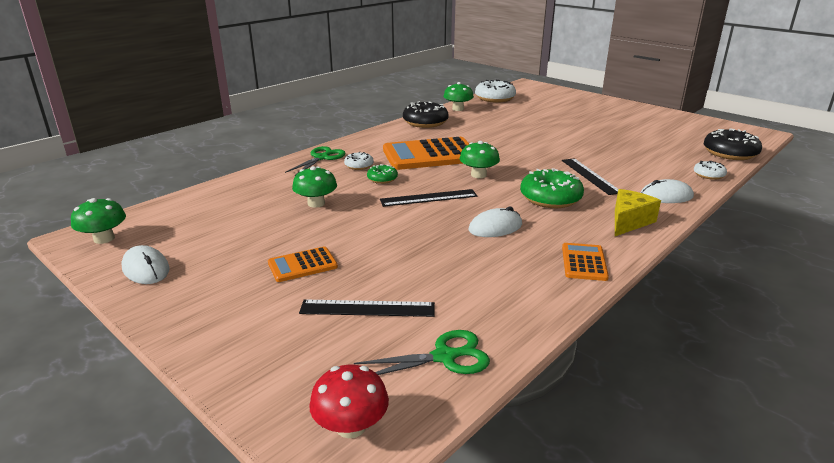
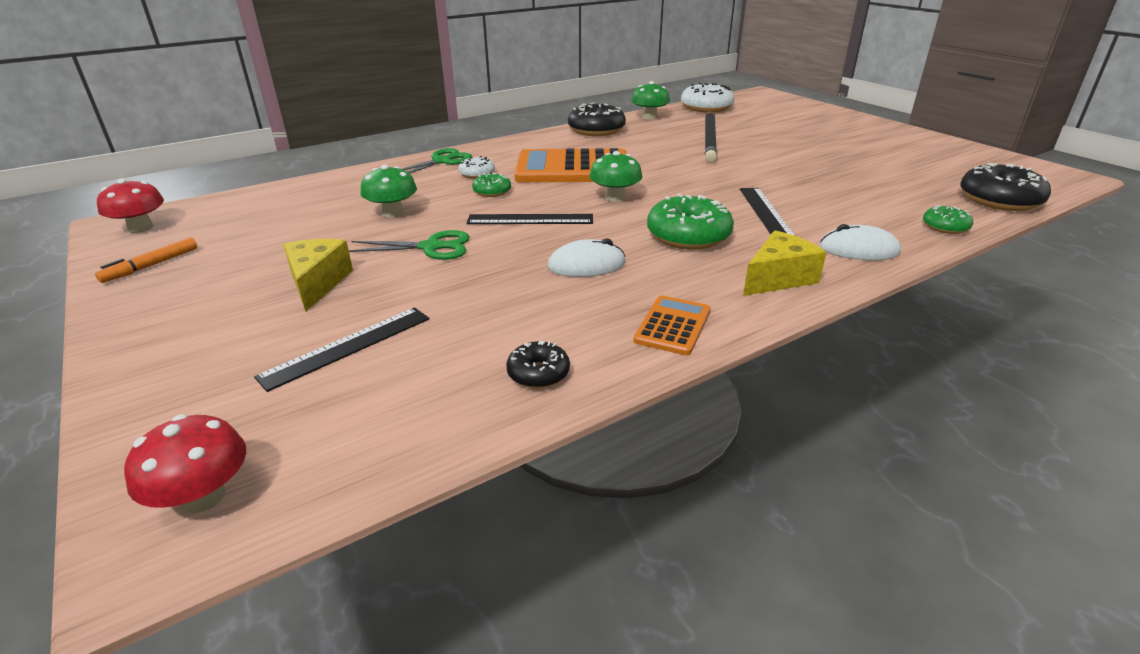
camera: 15 degrees right, 5 degrees up
green mushroom [71,198,126,244] -> red mushroom [97,179,164,233]
white mouse [121,245,169,284] -> orange marker [95,237,197,283]
orange calculator [268,247,338,282] -> yellow cheese [283,239,353,312]
black ruler [299,300,435,317] -> black ruler turned 60 degrees counterclockwise [254,307,430,392]
green scissors [354,330,490,375] -> green scissors moved to [349,230,470,260]
white donut [694,161,727,180] -> green donut [923,205,973,234]
none -> black donut [506,341,570,388]
none -> black pencil [705,112,717,162]

